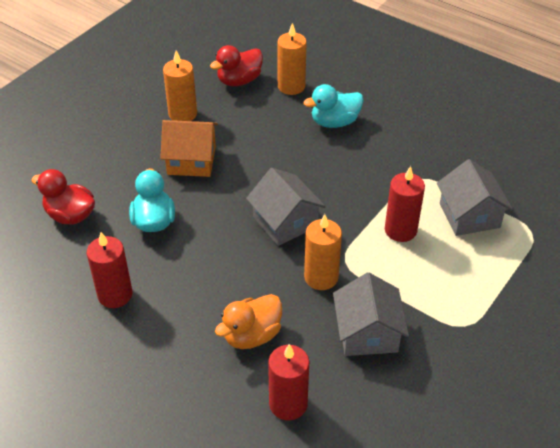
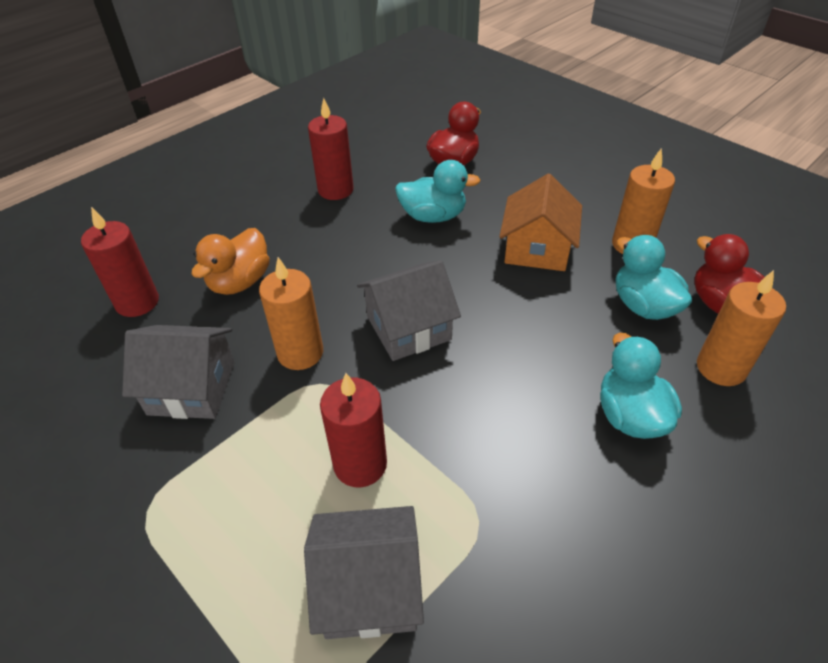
camera: 100 degrees right, 0 degrees up
orange duck [215,294,282,349] -> orange duck turned 120 degrees counterclockwise [192,228,270,295]
none -> turquoise duck [616,235,692,320]

